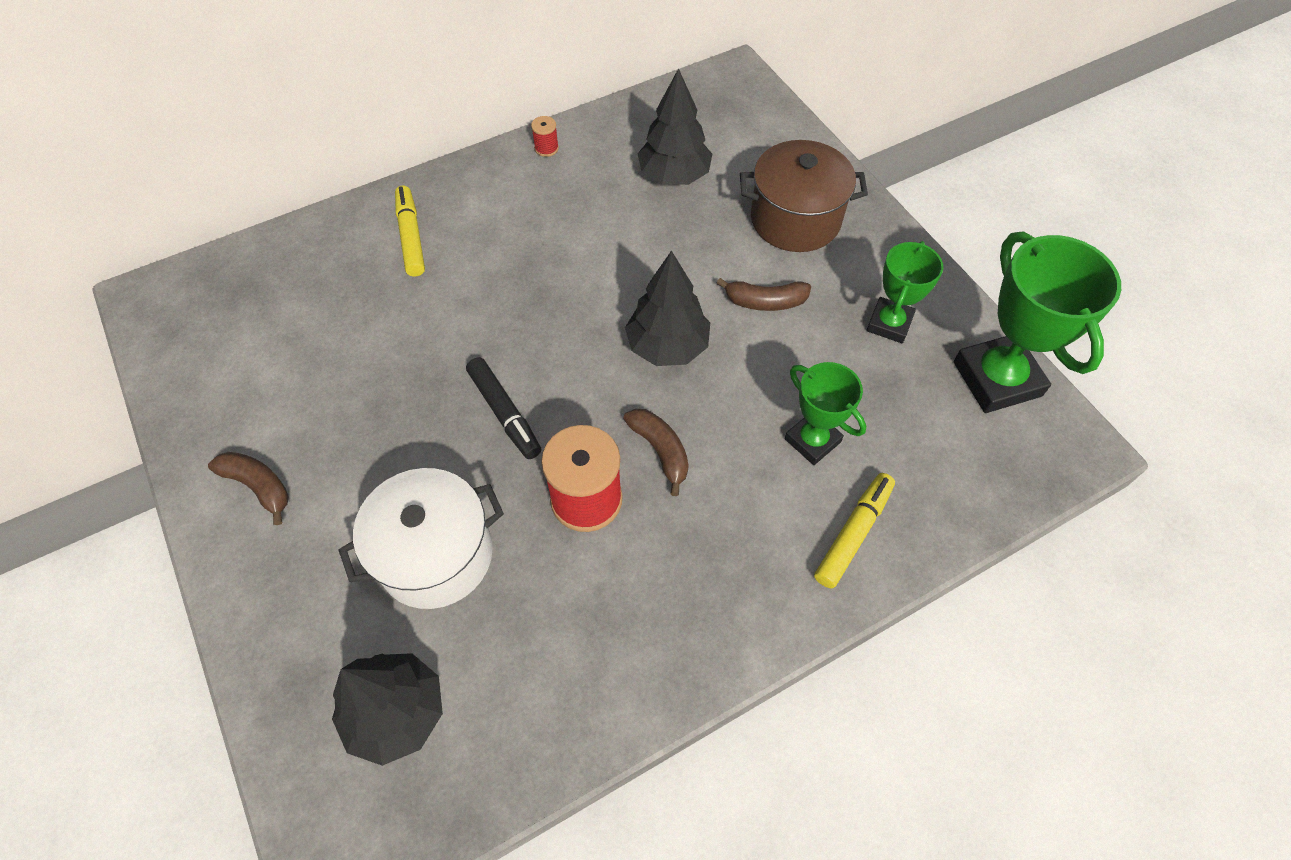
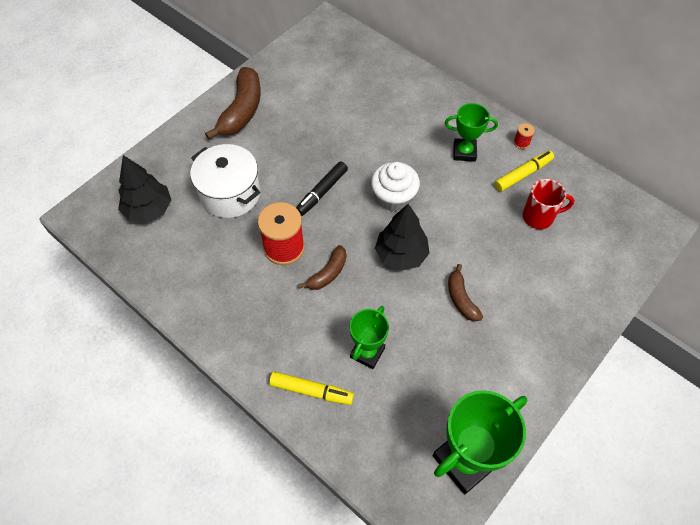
camera: 70 degrees right, 0 degrees up
brown banana [208,452,289,525] -> brown banana [205,67,261,139], size x1.77
yellow marker [395,186,425,277] -> yellow marker moved to [494,151,554,192]
black tree [637,68,712,185] -> red mug [523,179,574,229]
brown pot [740,140,868,252] -> none
green trophy [867,241,943,343] -> green trophy moved to [445,103,498,161]
none -> white cupcake [371,162,420,212]

